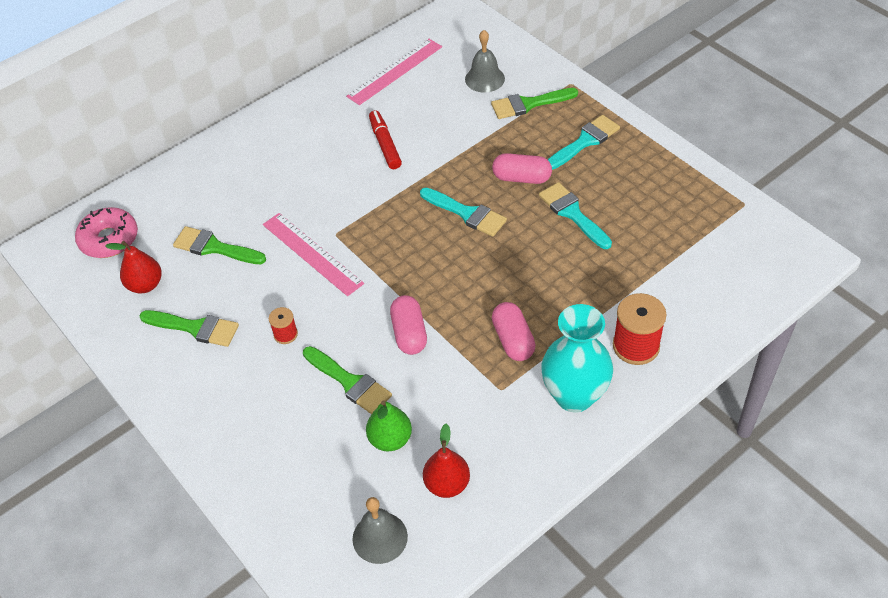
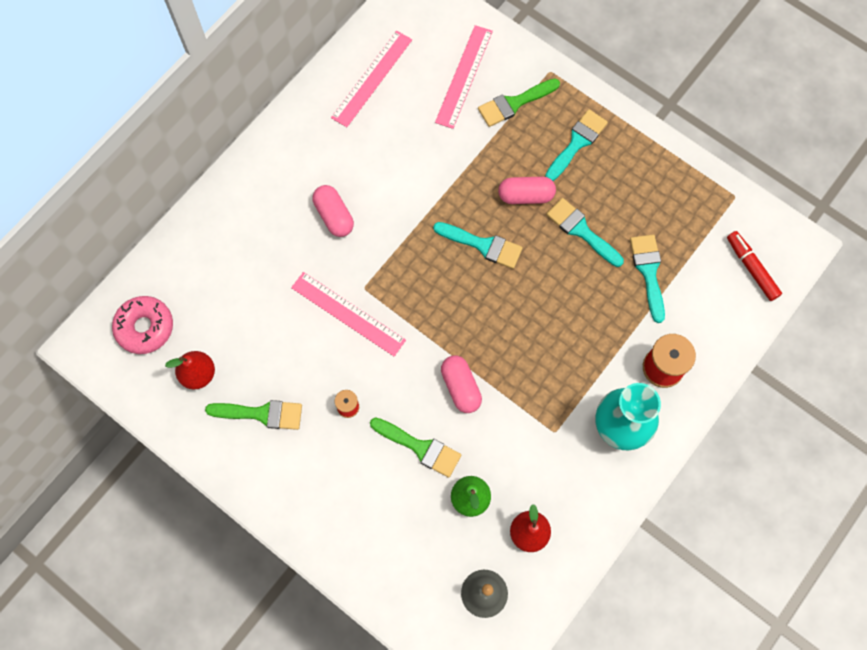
camera: 15 degrees left, 20 degrees up
green brush [173,226,266,264] -> none
red marker [369,110,402,169] -> red marker moved to [727,231,782,301]
grey bell [465,30,505,93] -> pink ruler [435,25,493,129]
pink capsule [492,302,536,361] -> pink capsule moved to [313,185,354,237]
none -> turquoise brush [630,235,665,323]

